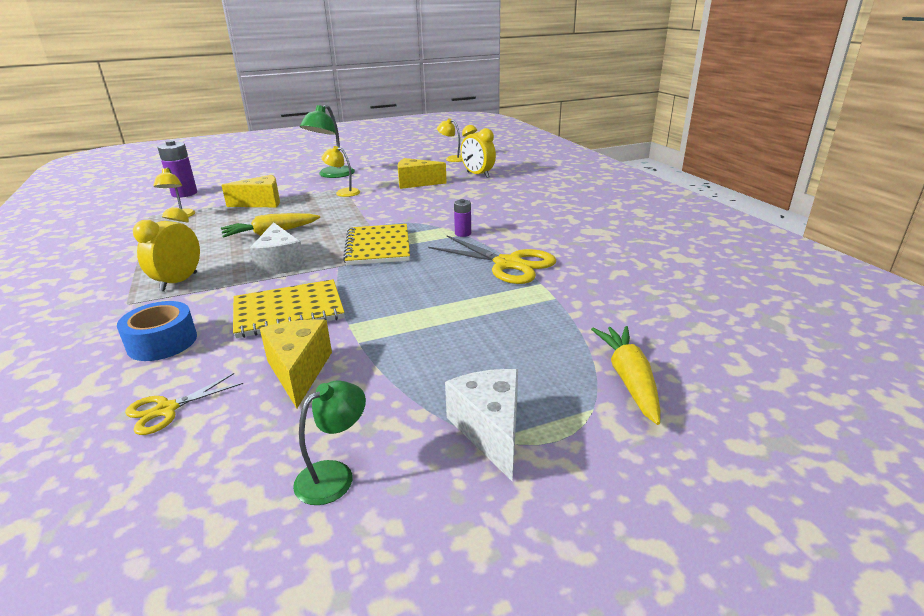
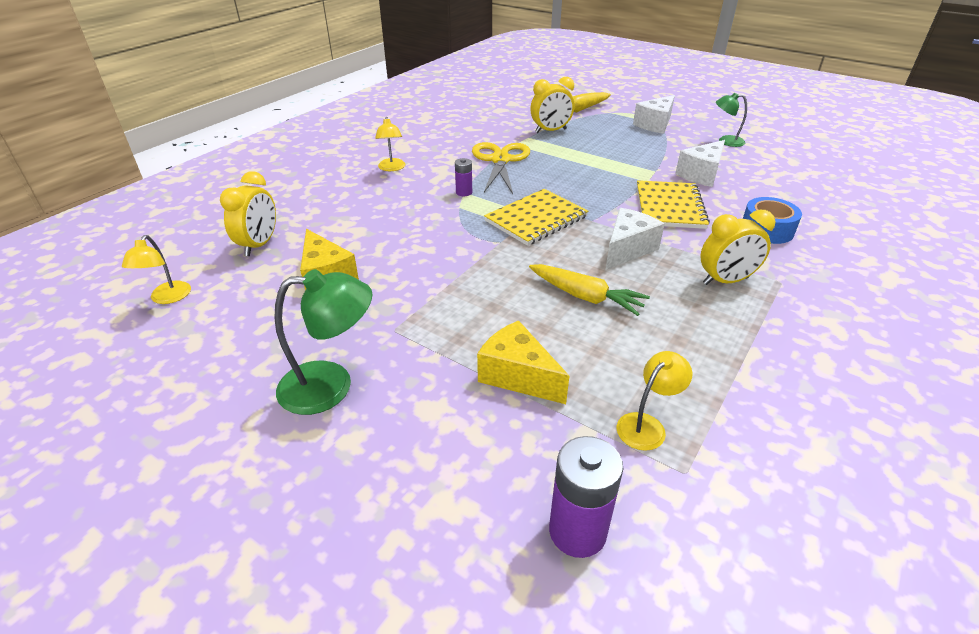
camera: 125 degrees left, 10 degrees up
yellow scissors [125,373,243,435] -> none
yellow notebook [233,279,345,338] -> yellow notebook turned 60 degrees clockwise [637,180,710,229]
yellow cheese [260,319,332,408] -> white cheese [675,140,725,187]
yellow lamp [322,146,360,197] -> yellow lamp moved to [375,117,405,171]
none -> yellow clock [530,77,575,133]

